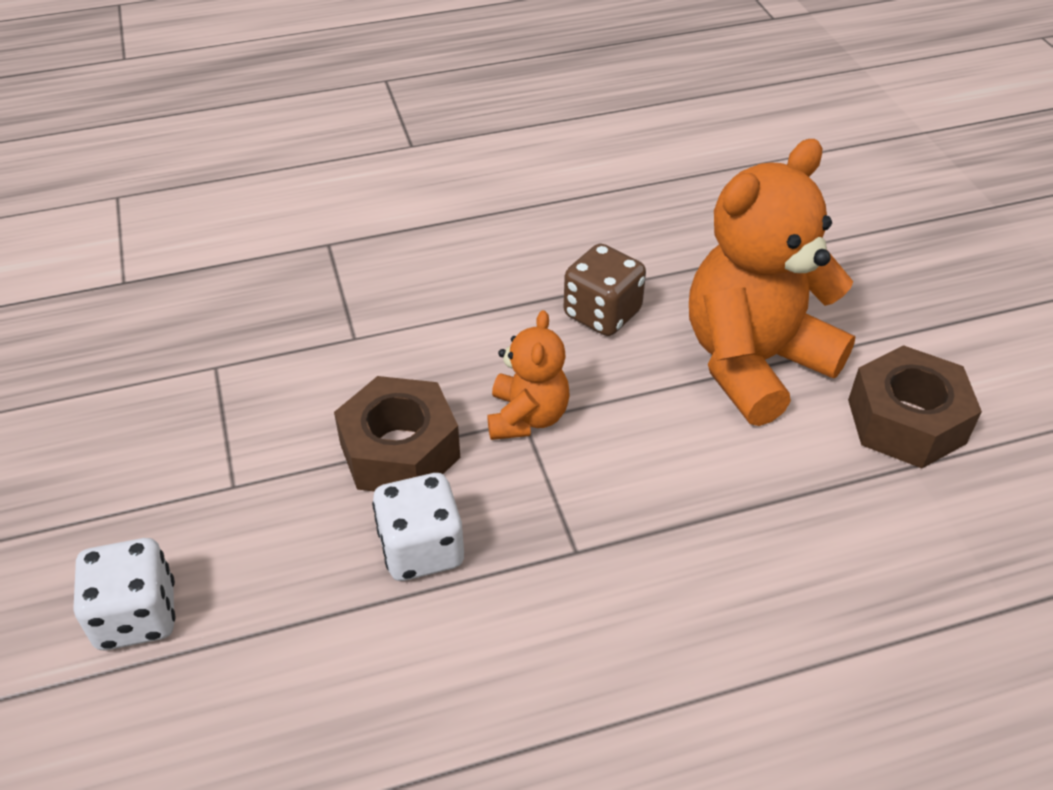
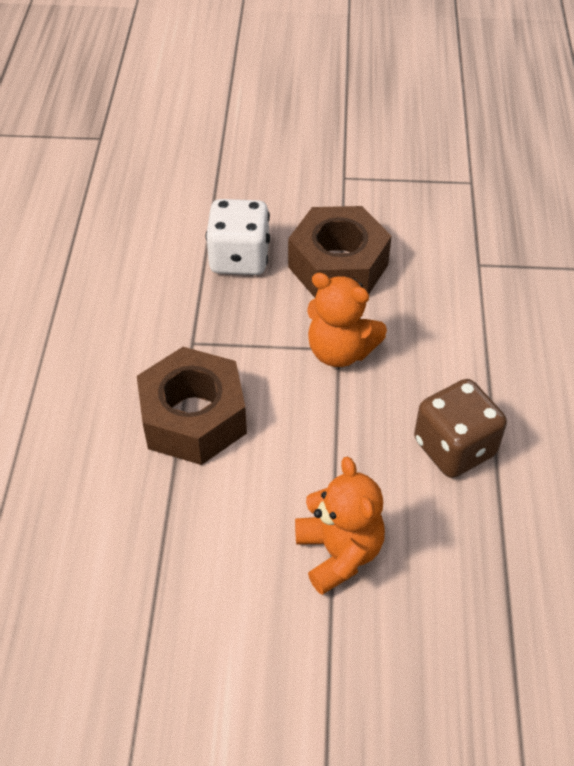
camera: 110 degrees right, 5 degrees up
white dice [74,538,176,650] -> none
orange teddy bear [689,139,856,426] -> orange teddy bear [295,457,385,595], size x0.51
brown nut [848,345,982,468] -> brown nut moved to [137,347,247,465]

